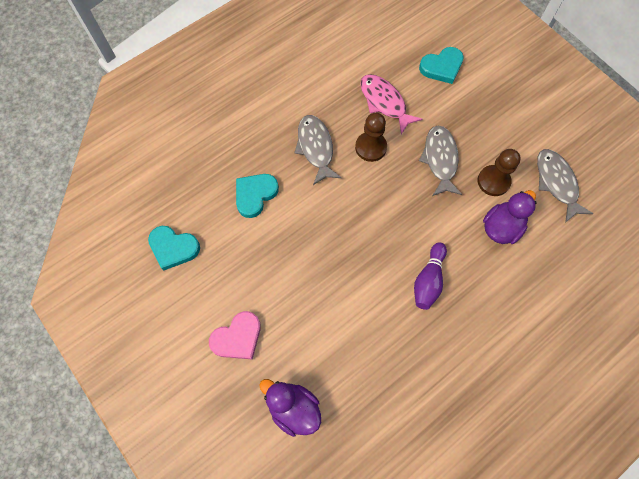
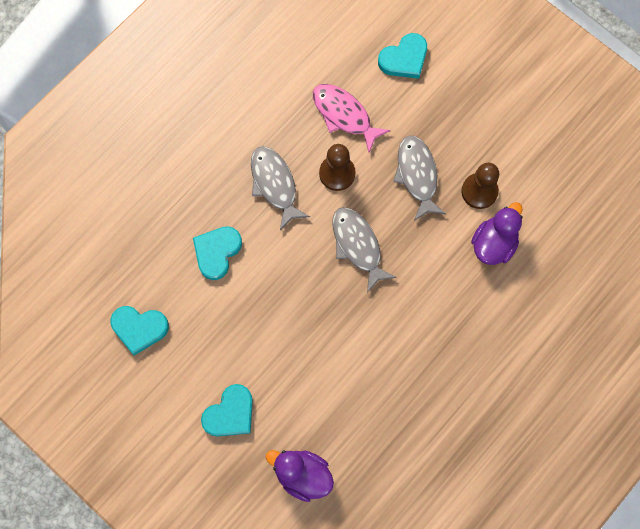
camera: 10 degrees left, 5 degrees up
pink heart [209,311,261,360] -> turquoise heart [201,384,253,437]
purple bowling pin [414,242,447,310] -> none
grey fish [537,149,593,223] -> grey fish moved to [333,207,397,293]

